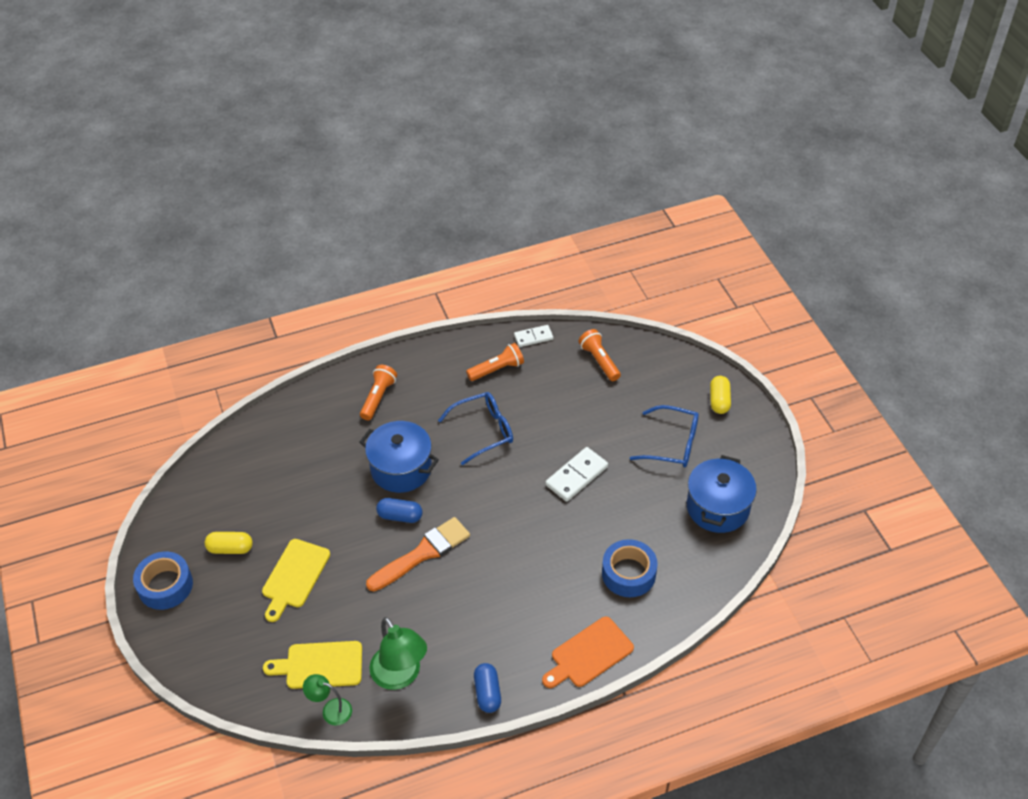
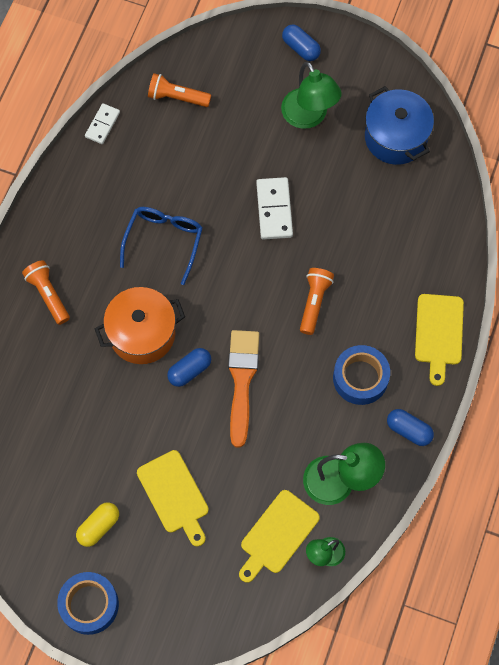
camera: 50 degrees left, 20 degrees up
blue pot [360,421,439,493] -> orange pot [95,287,185,364]
orange flashlight [466,343,524,381] -> orange flashlight moved to [300,268,334,335]
orange cutting board [542,617,634,688] -> yellow cutting board [415,294,464,386]
blue tape [602,539,657,597] -> blue tape moved to [333,345,390,405]
blue glasses [630,405,699,468] -> green lamp [281,62,342,129]
yellow capsule [710,376,731,414] -> blue capsule [282,24,321,61]

